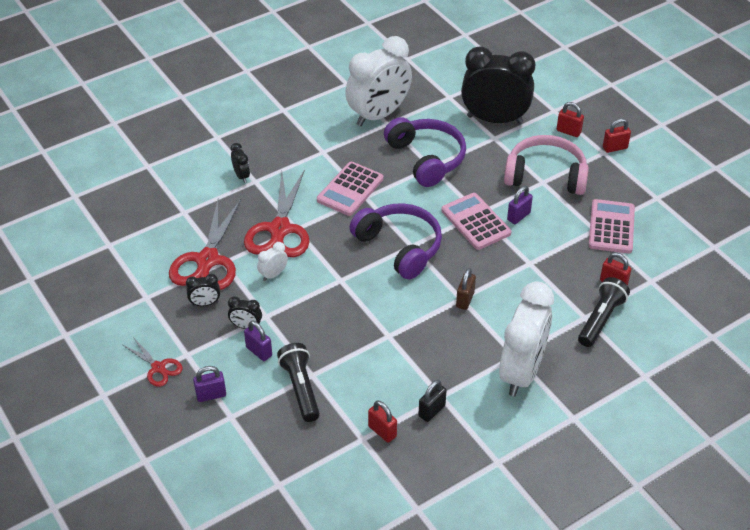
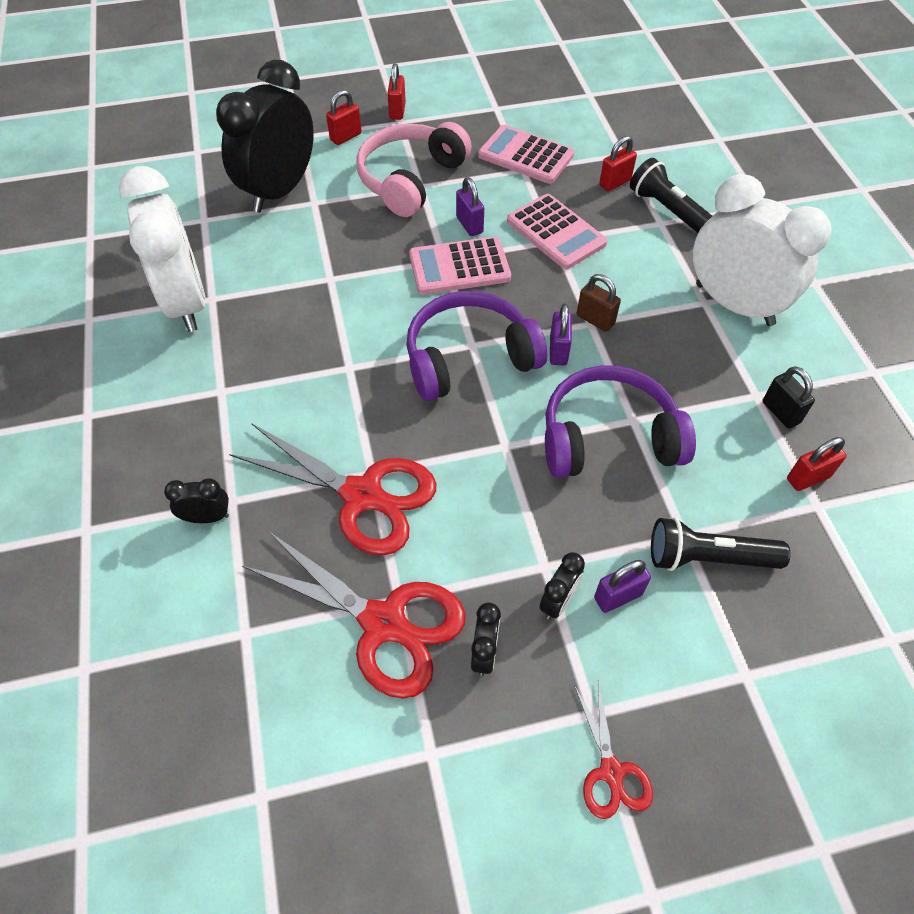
camera: 70 degrees left, 10 degrees up
red scissors [123,337,183,387] -> red scissors turned 105 degrees clockwise [574,682,653,819]
purple padlock [193,366,226,402] -> purple padlock moved to [550,304,572,366]
white clock [257,242,288,281] -> none
pink calculator [317,162,384,216] -> pink calculator moved to [507,194,607,269]
purple headphones [384,117,466,187] -> purple headphones moved to [545,365,696,478]

